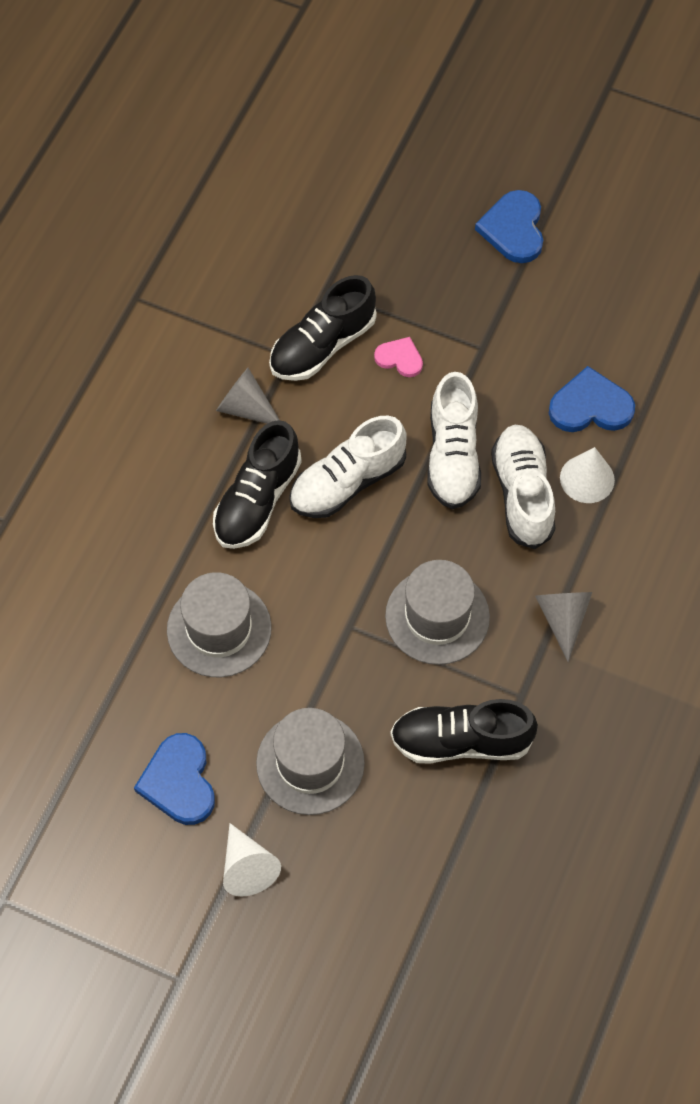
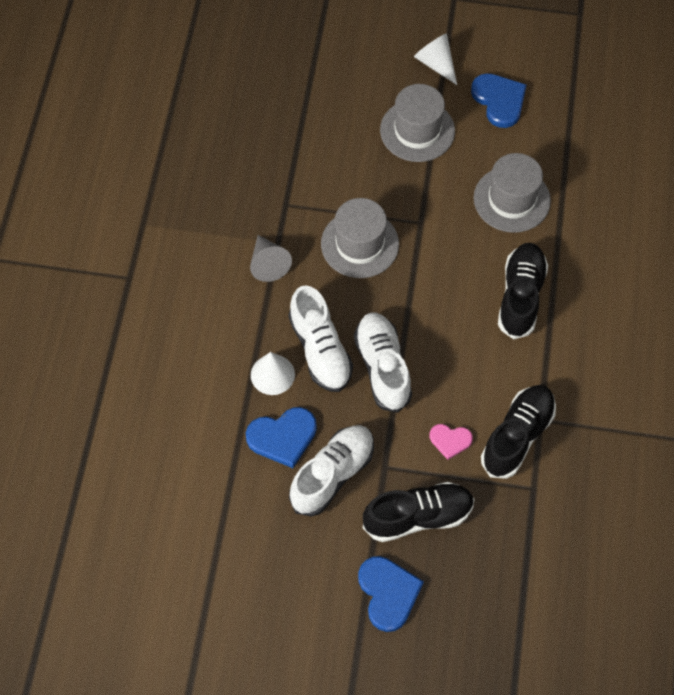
camera: 165 degrees right, 0 degrees up
grey cone [216,368,279,424] -> none
white shoe [289,416,406,518] -> white shoe moved to [289,425,374,517]
black shoe [390,699,538,764] -> black shoe moved to [363,482,474,542]

